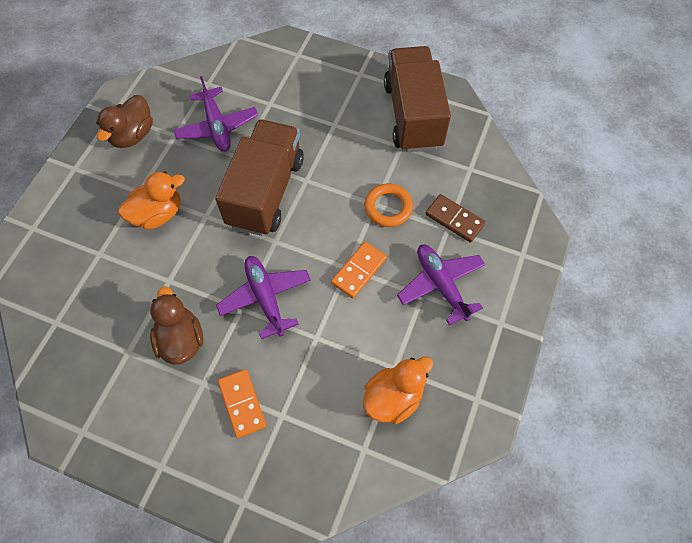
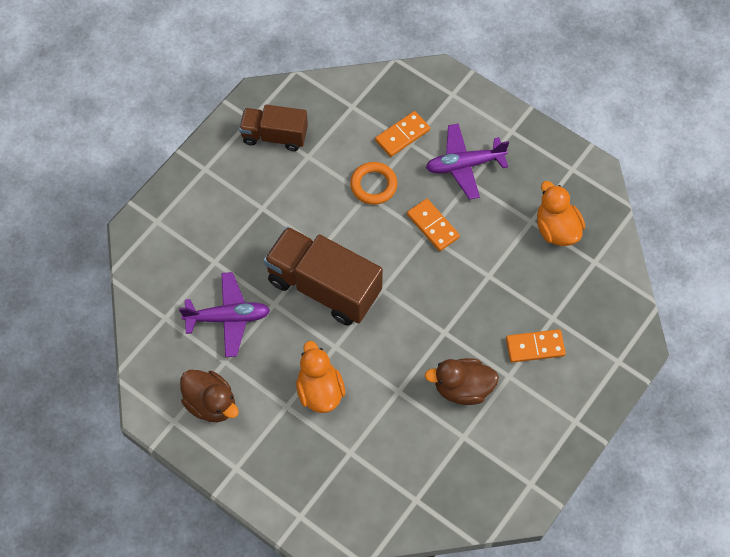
camera: 75 degrees left, 0 degrees up
purple plane [216,256,311,340] -> none
brown truck [384,46,451,152] -> brown truck [239,105,308,151], size x0.61
brown domino [425,194,485,242] -> orange domino [375,111,430,157]

